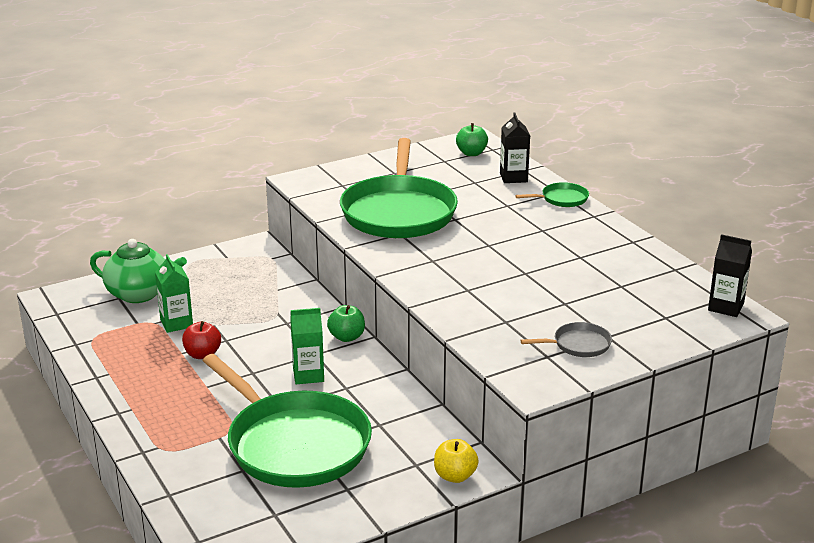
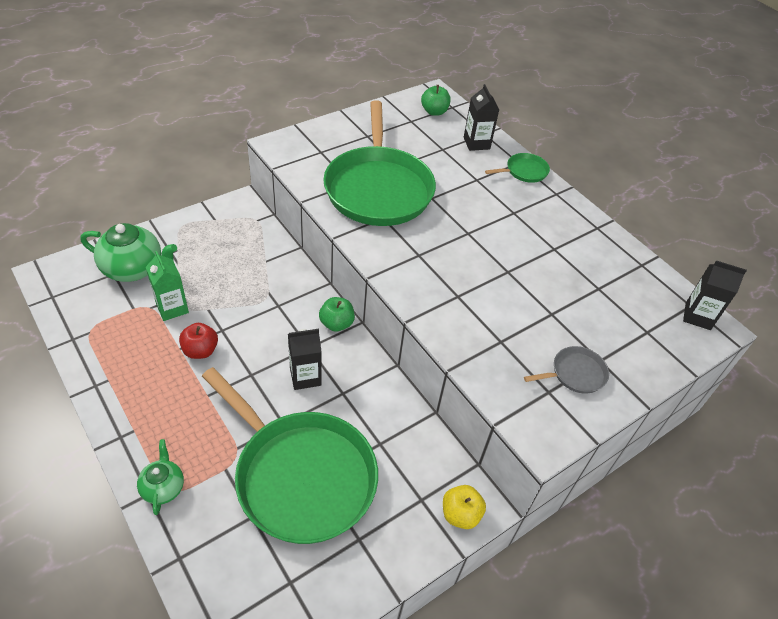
camera: 10 degrees left, 20 degrees up
green carton [290,308,324,384] -> black carton [288,329,322,390]
none -> green teapot [137,439,184,515]

